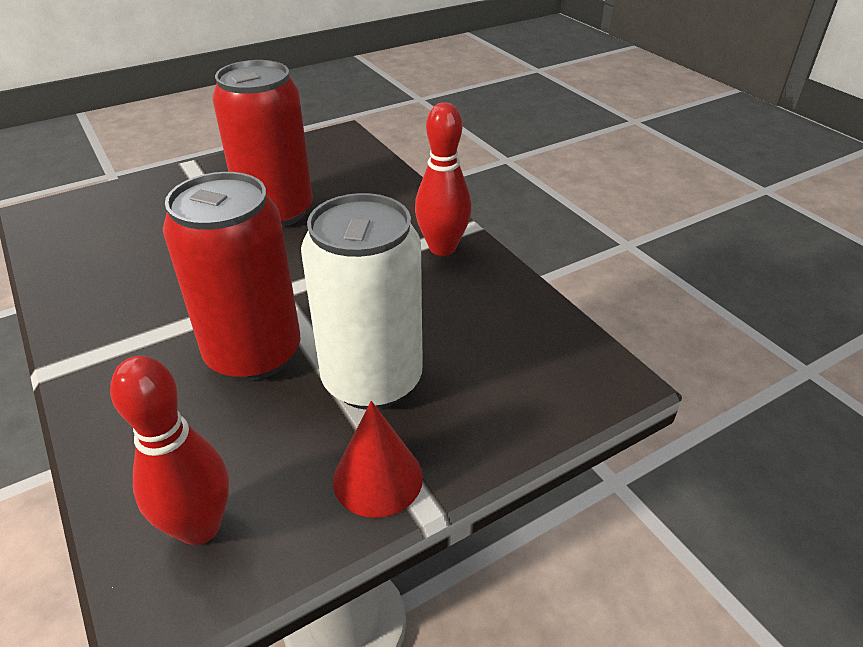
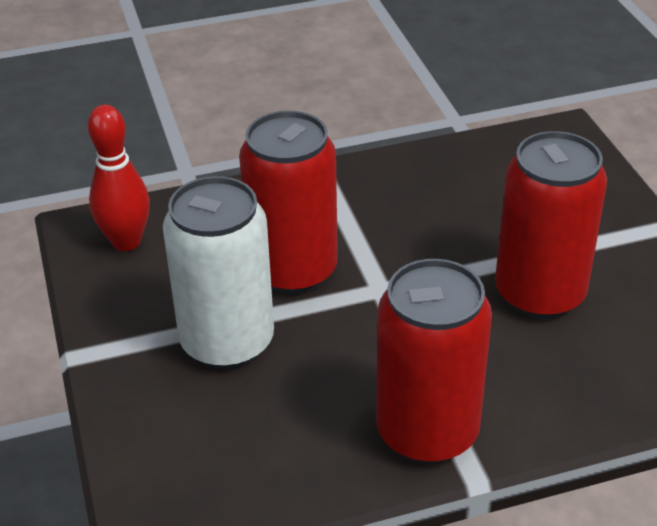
camera: 105 degrees right, 0 degrees up
red cone [333,401,423,518] -> none
red bowling pin [415,102,472,256] -> red can [376,259,492,464]

